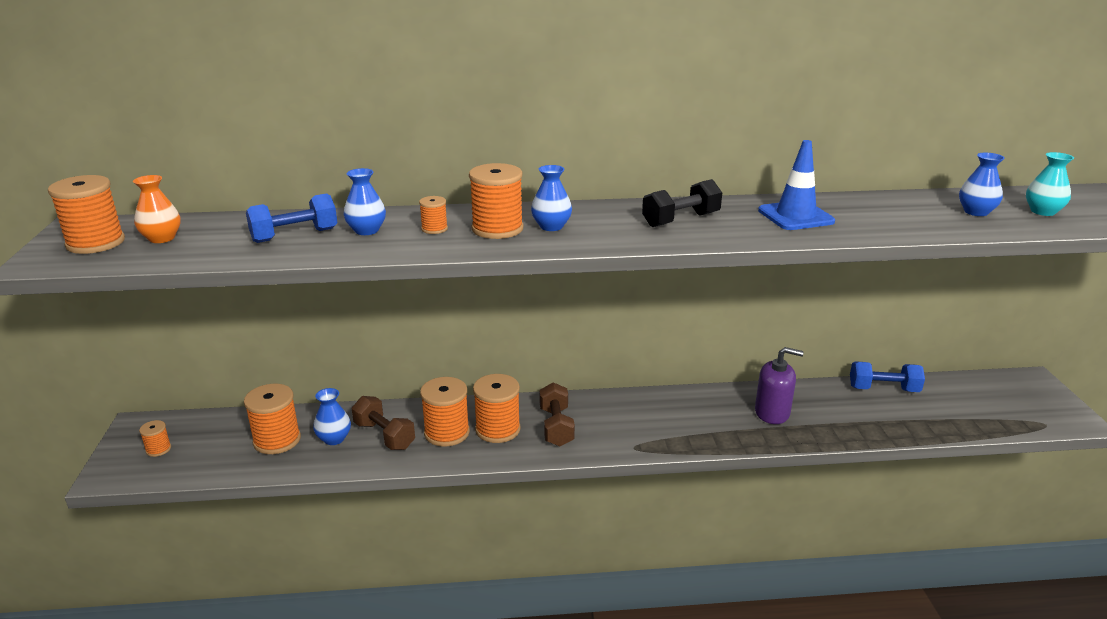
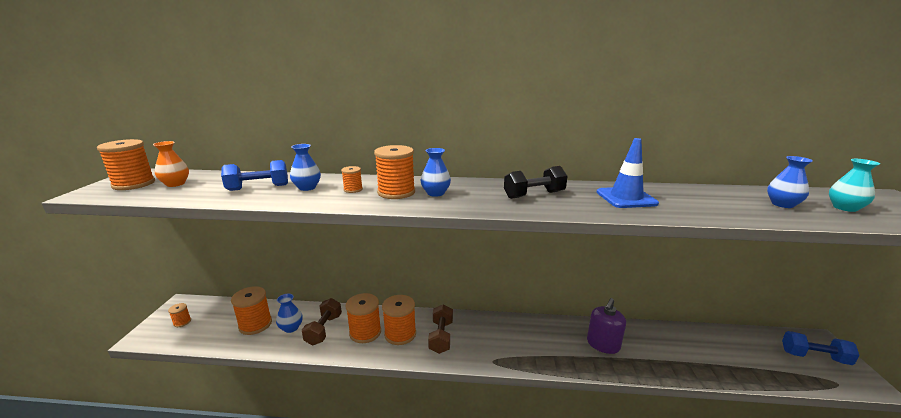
camera: 10 degrees right, 5 degrees down
brown dumbbell [352,396,415,450] -> brown dumbbell turned 45 degrees clockwise [302,298,342,346]
purple soap dispenser [755,347,804,424] -> purple soap dispenser turned 105 degrees clockwise [587,298,626,354]
blue dumbbell [850,361,925,392] -> blue dumbbell moved to [782,331,860,365]

